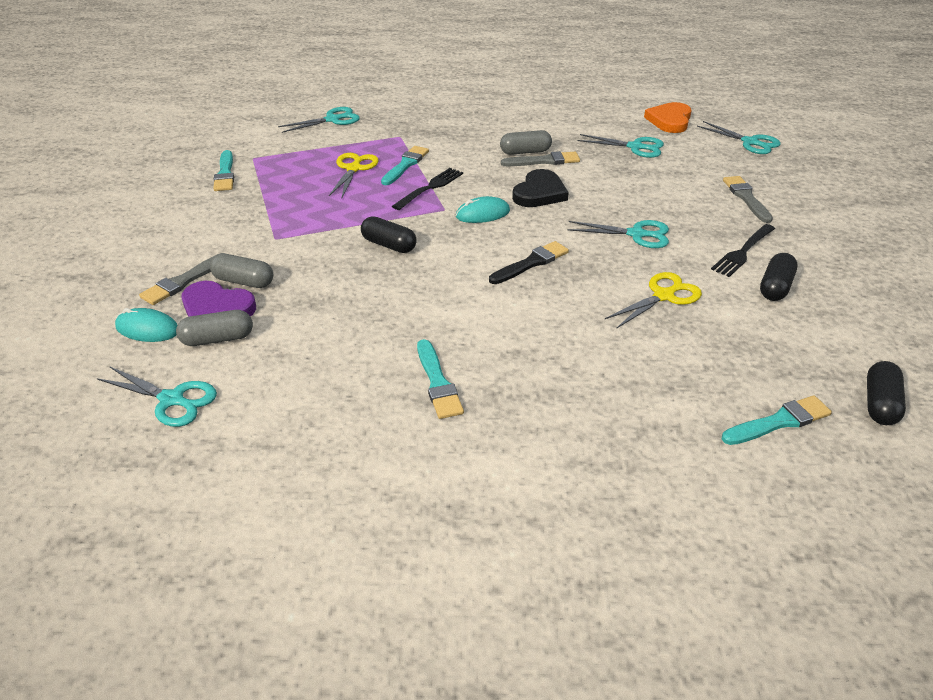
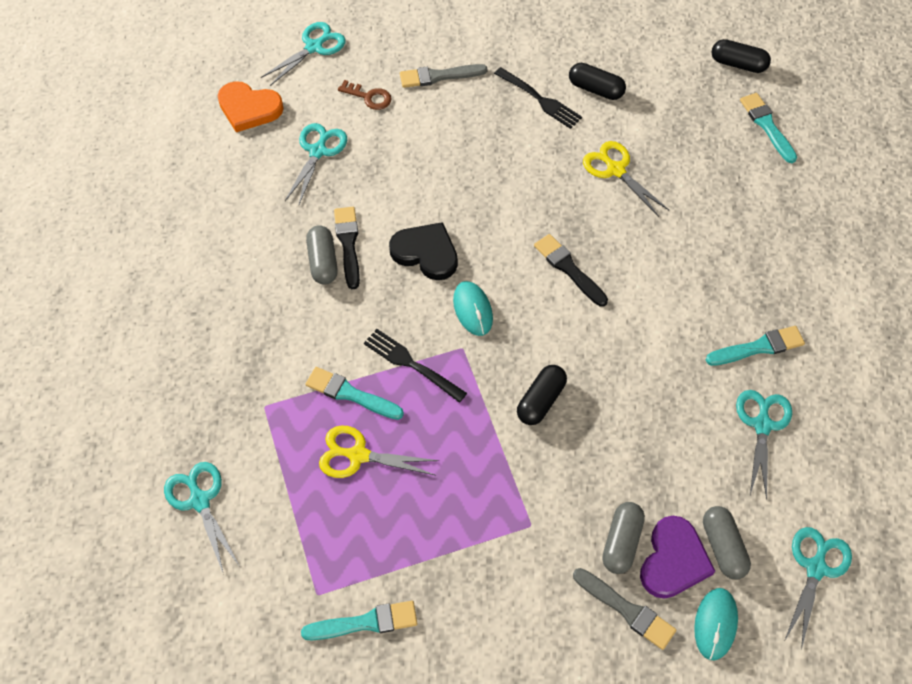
camera: 90 degrees left, 20 degrees up
grey brush [501,151,580,166] -> black brush [334,207,360,289]
turquoise scissors [567,220,669,248] -> turquoise scissors moved to [736,390,792,500]
none -> brown key [338,80,392,110]

